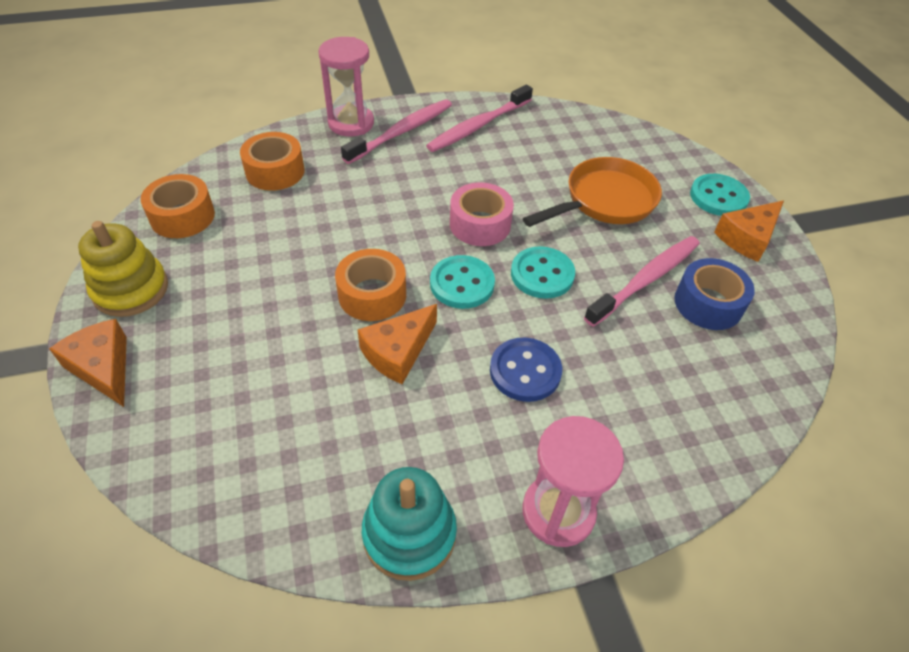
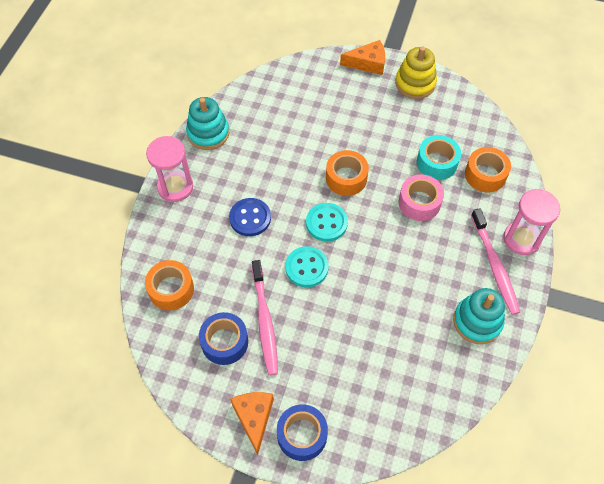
camera: 125 degrees right, 10 degrees up
orange tape [141,174,215,238] -> orange tape moved to [145,260,194,310]
orange cheese [357,304,437,384] -> none
pink toothbrush [426,85,533,152] -> turquoise stacking toy [453,288,505,344]
pink tape [450,183,514,246] -> pink tape moved to [399,174,444,221]
orange pan [523,157,662,227] -> none
turquoise button [690,174,750,216] -> blue tape [277,404,328,461]
none -> turquoise tape [417,135,461,180]

